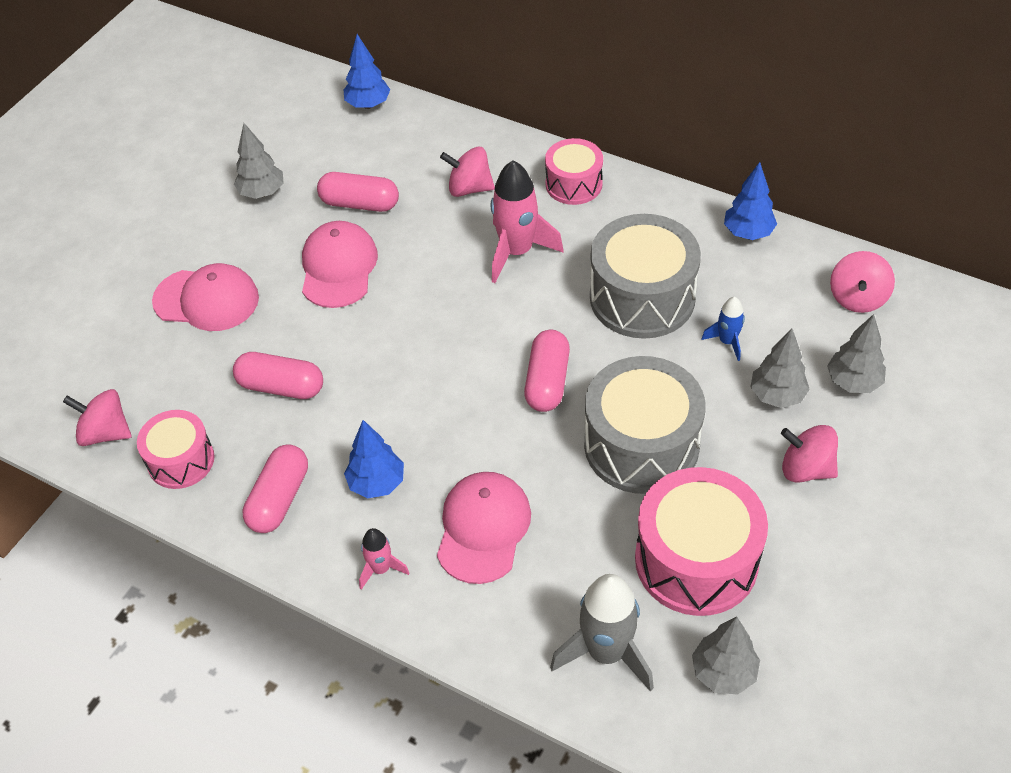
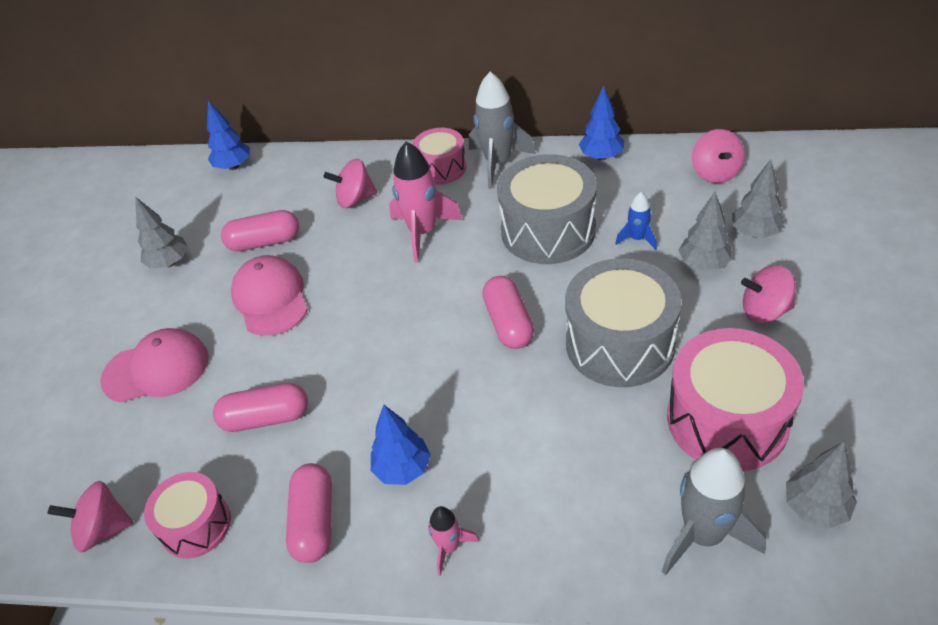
camera: 20 degrees left, 5 degrees down
pink cap [437,472,531,584] -> none
none -> grey rocket [469,72,536,189]

